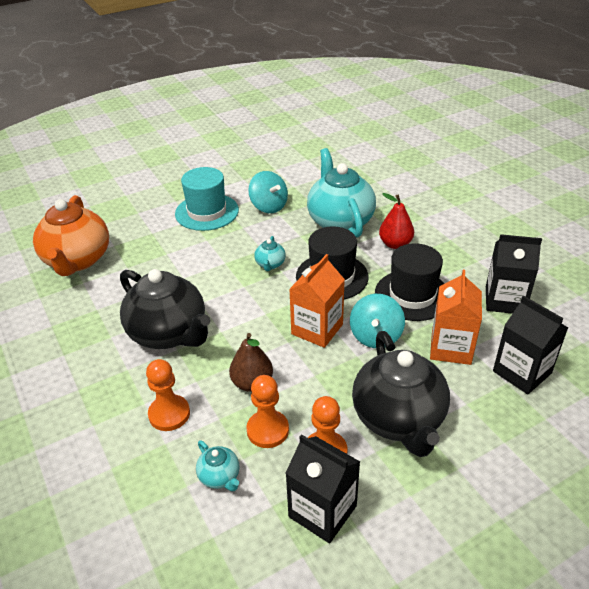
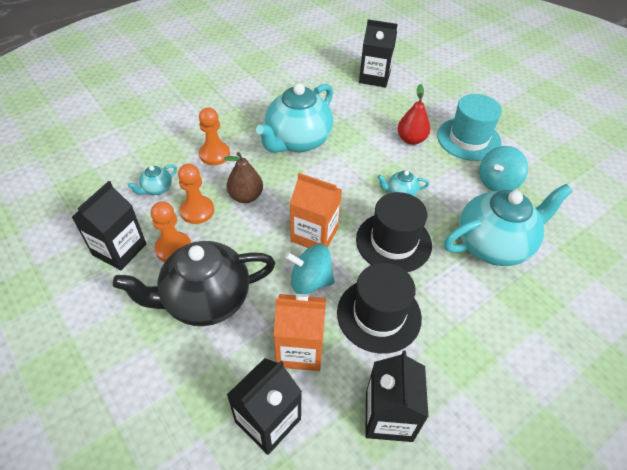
camera: 80 degrees right, 10 degrees up
orange teapot [33,195,109,276] -> black carton [359,19,398,88]
black teapot [120,269,210,349] -> turquoise teapot [256,83,333,153]
red pear [379,193,414,249] -> red pear moved to [397,84,430,145]

